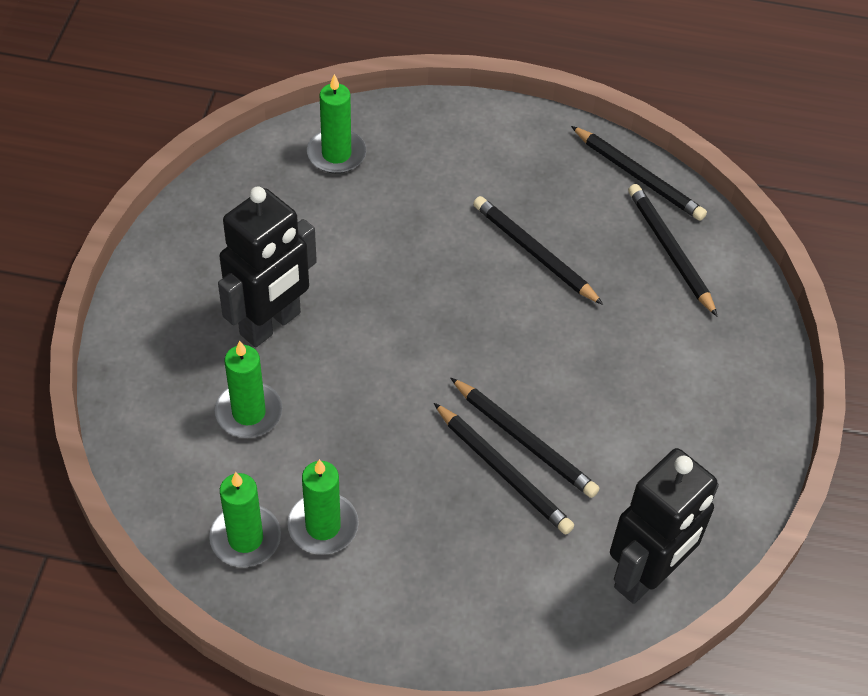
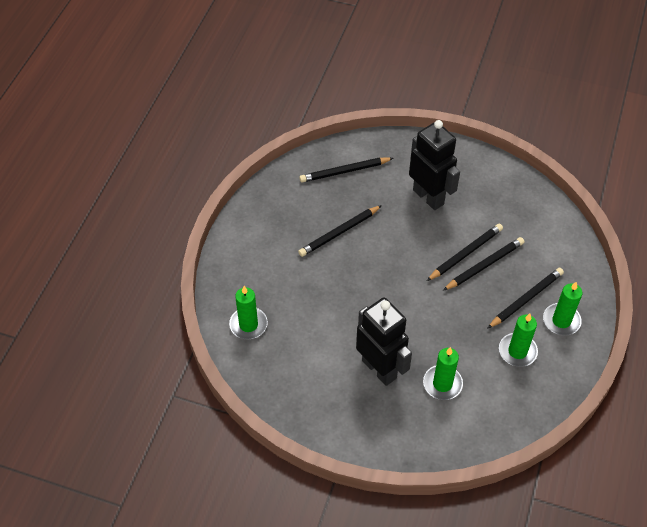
camera: 80 degrees left, 0 degrees up
green candle [209,472,281,567] -> green candle moved to [543,281,582,335]
black pencil [571,126,707,221] -> black pencil moved to [487,268,564,329]
black robot [610,448,719,604] -> black robot moved to [409,120,460,210]

